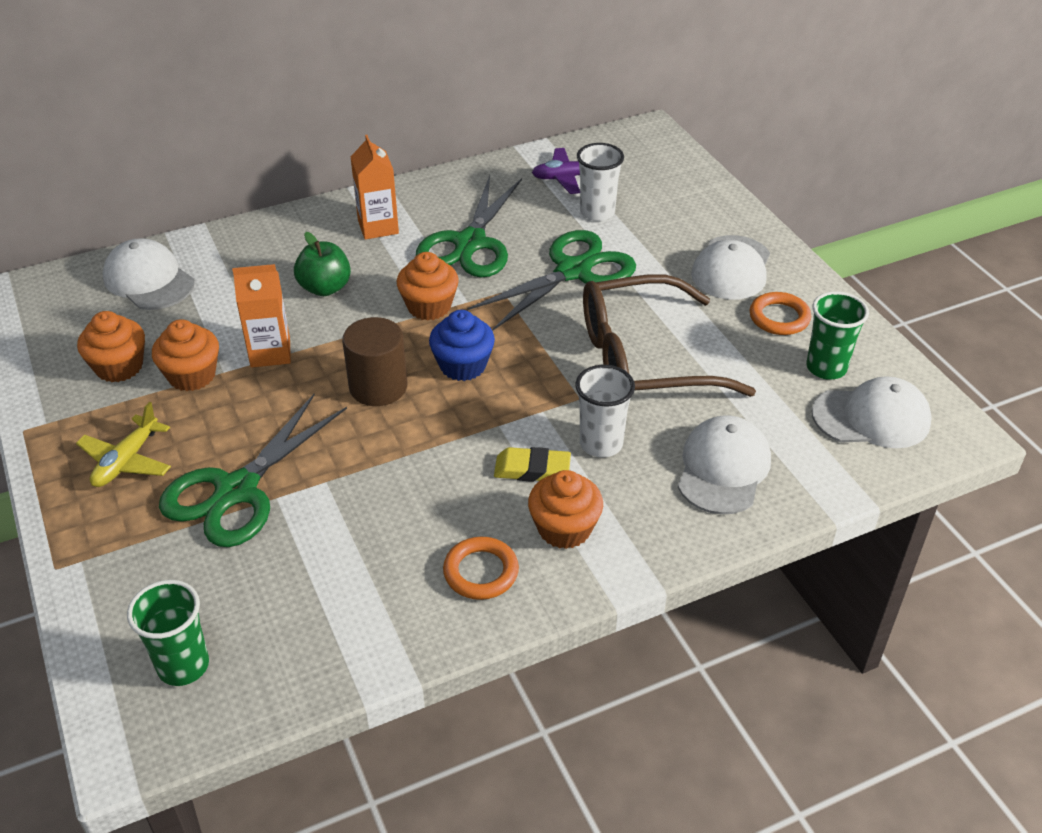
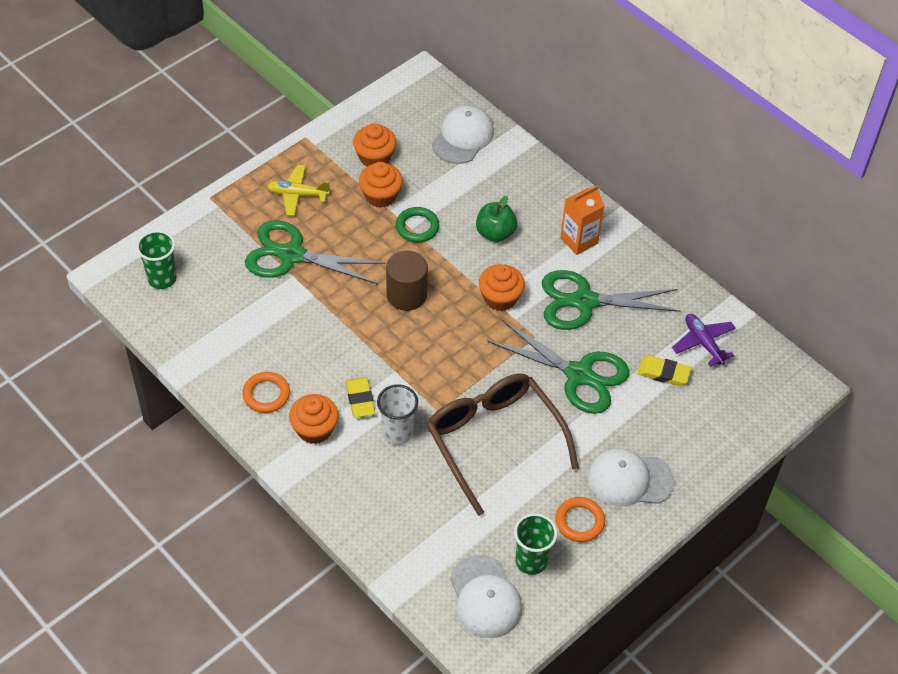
camera: 70 degrees right, 10 degrees up
orange carton [232,264,291,368] -> green ring [396,207,440,243]
blue cupcake [429,310,495,381] -> none
white cup [577,143,624,221] -> yellow eraser [637,356,691,386]
white cap [678,415,771,515] -> none

